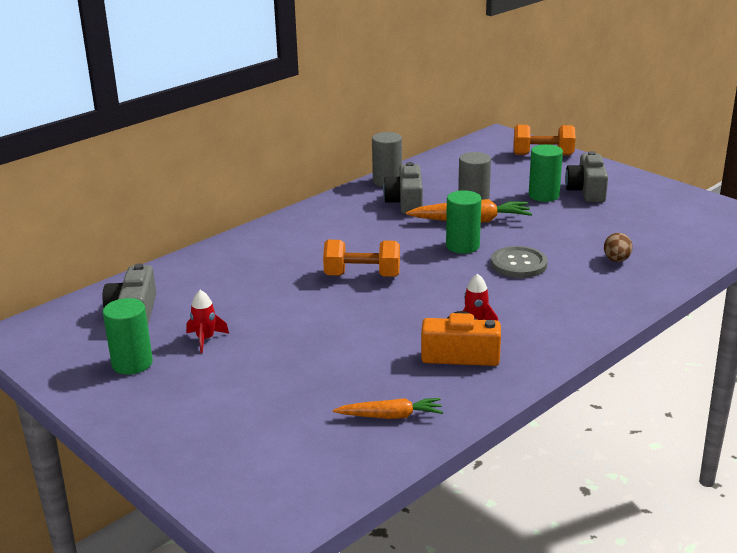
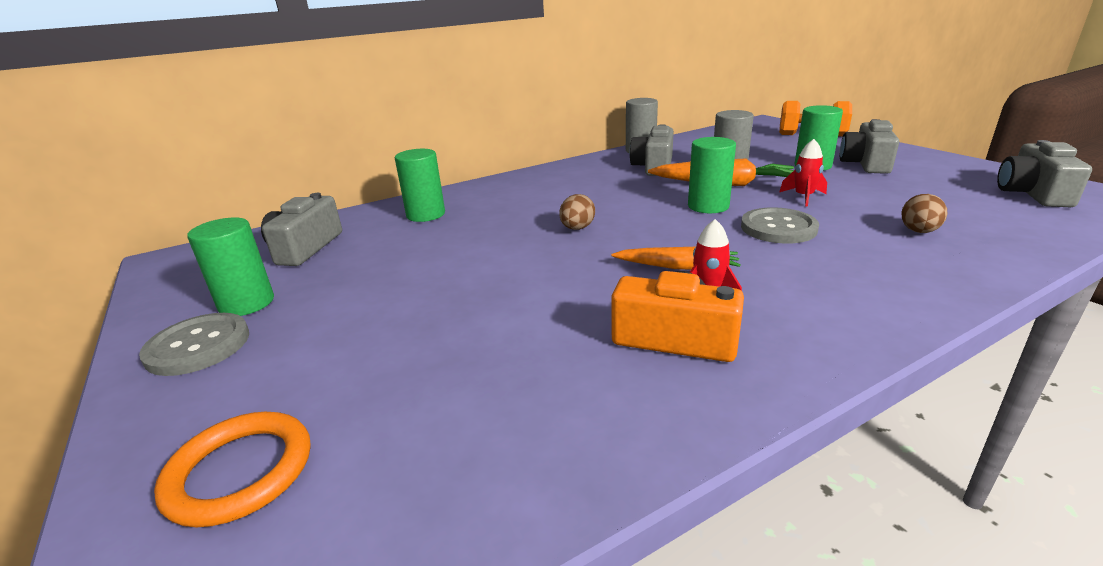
camera: 15 degrees right, 0 degrees up
red rocket [186,290,229,353] -> red rocket moved to [780,139,827,207]
orange dumbbell [323,240,400,277] -> brown egg [560,194,595,230]
orange carrot [333,398,443,419] -> orange carrot moved to [611,247,741,270]
none -> grey button [139,313,249,376]
none -> orange ring [154,412,310,527]
none -> green cylinder [395,149,445,222]
none -> grey camera [997,140,1092,207]

